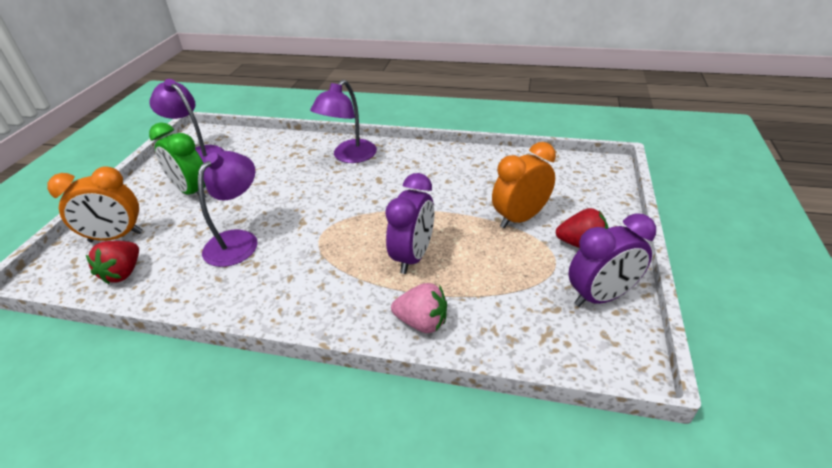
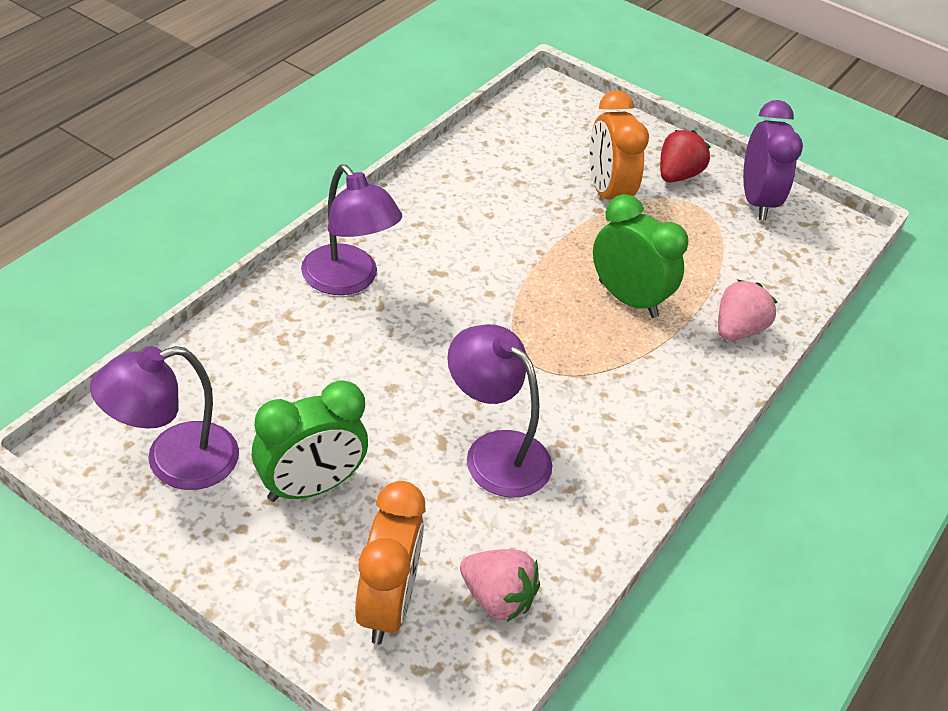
camera: 75 degrees left, 5 degrees up
red strawberry [86,241,139,284] -> pink strawberry [460,549,540,622]
purple clock [385,173,434,274] -> green clock [593,194,688,318]

